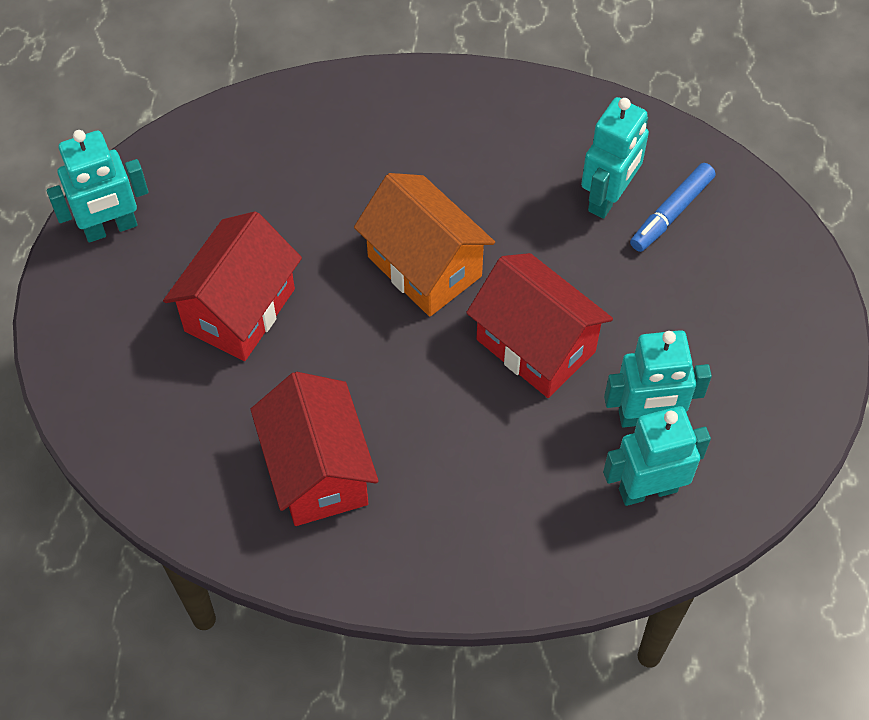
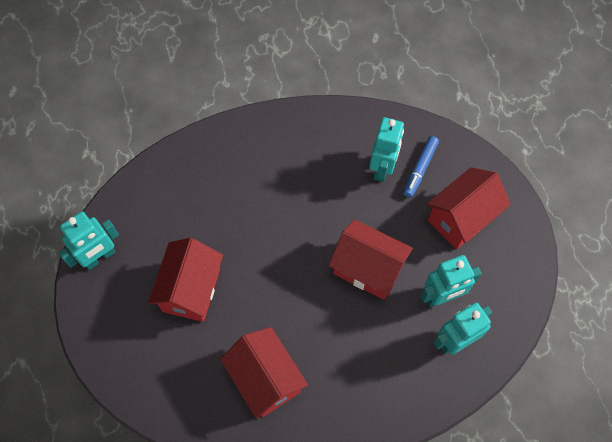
camera: 15 degrees left, 5 degrees up
orange house [354,173,495,317] -> none
none -> red house [426,167,511,250]

